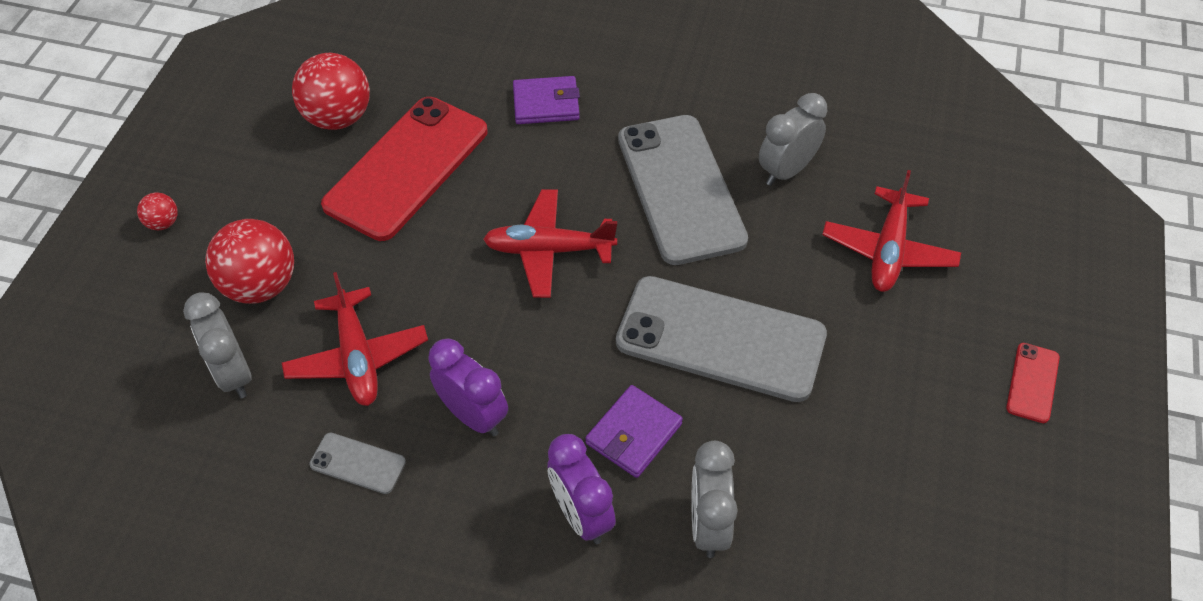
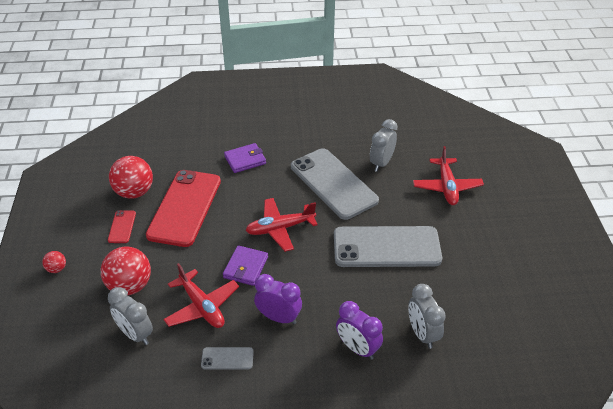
camera: 20 degrees left, 10 degrees down
purple wallet [585,385,683,478] -> purple wallet moved to [223,245,268,286]
red phone [1006,343,1060,423] -> red phone moved to [108,210,136,243]

